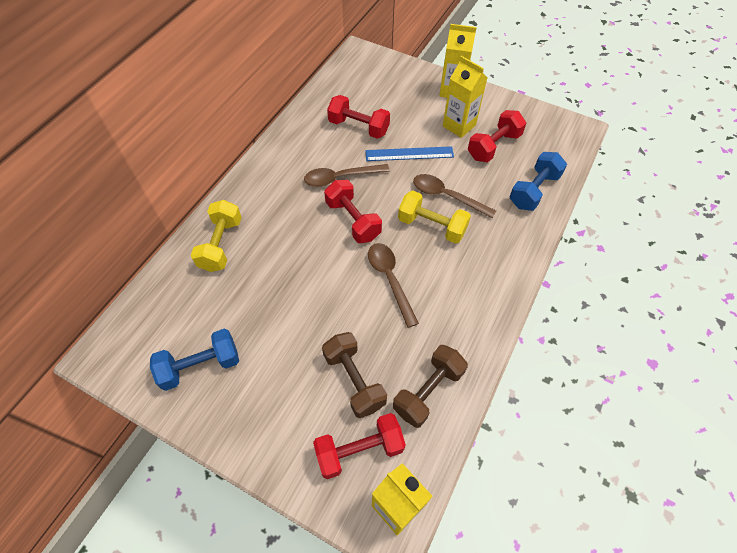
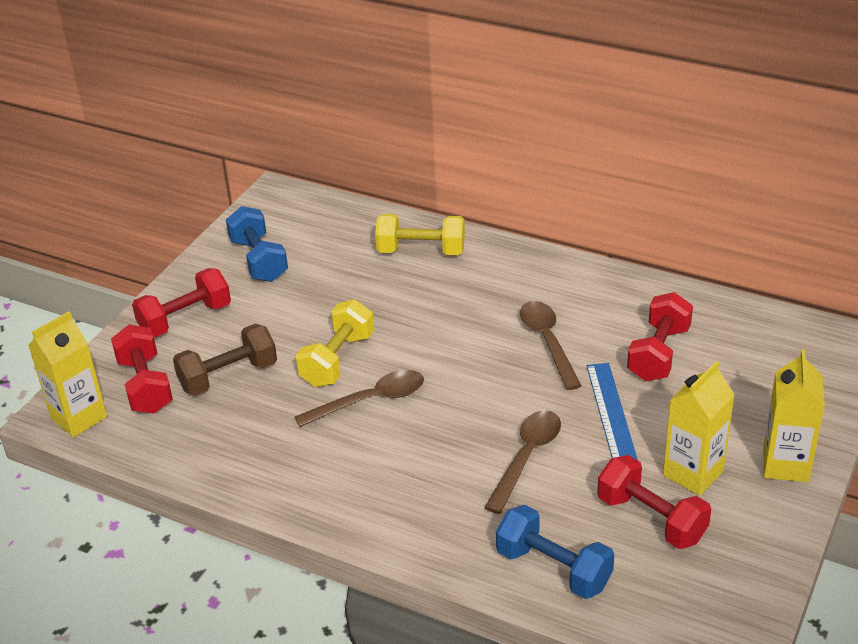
camera: 90 degrees right, 20 degrees down
red dumbbell [324,180,382,243] -> red dumbbell moved to [132,268,231,337]
brown dumbbell [393,345,468,428] -> none
yellow dumbbell [398,190,471,244] -> yellow dumbbell moved to [296,299,374,387]

